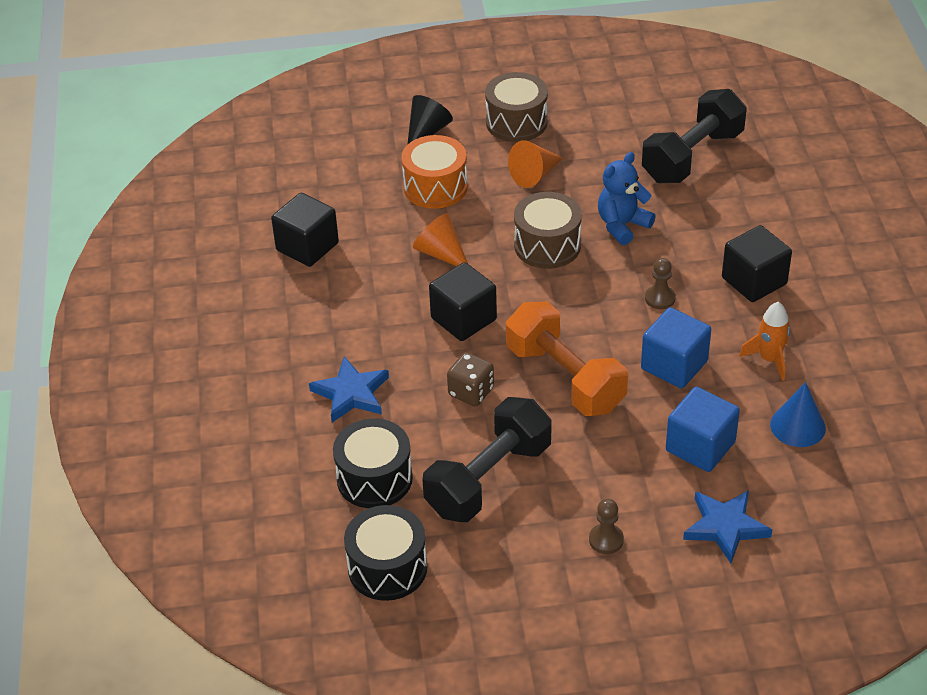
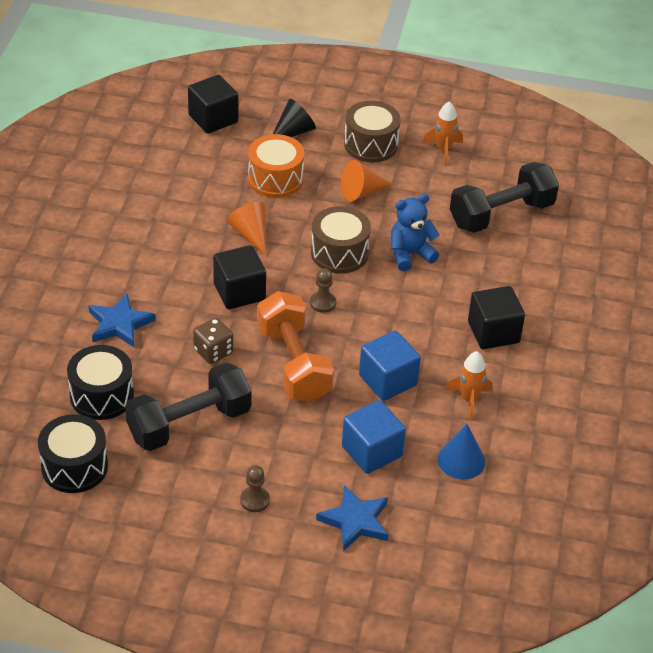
camera: 15 degrees right, 0 degrees up
black cube [271,193,339,267] -> black cube moved to [188,75,238,134]
brown pawn [645,258,676,309] -> brown pawn moved to [310,268,336,313]
none -> orange rocket [423,101,463,165]

